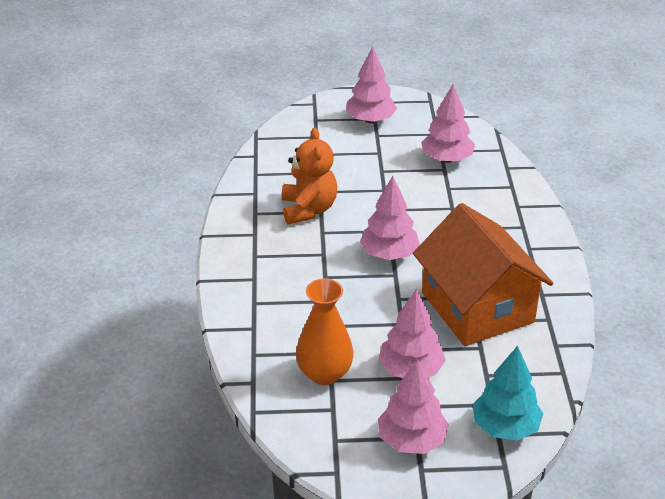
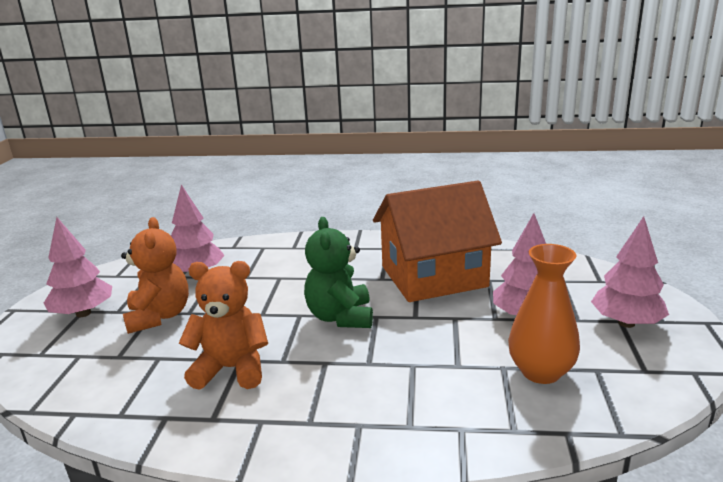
camera: 80 degrees left, 15 degrees down
pink tree [360,176,420,260] -> green teddy bear [304,217,373,328]
turquoise tree [473,346,543,441] -> none
none -> orange teddy bear [121,217,189,334]

